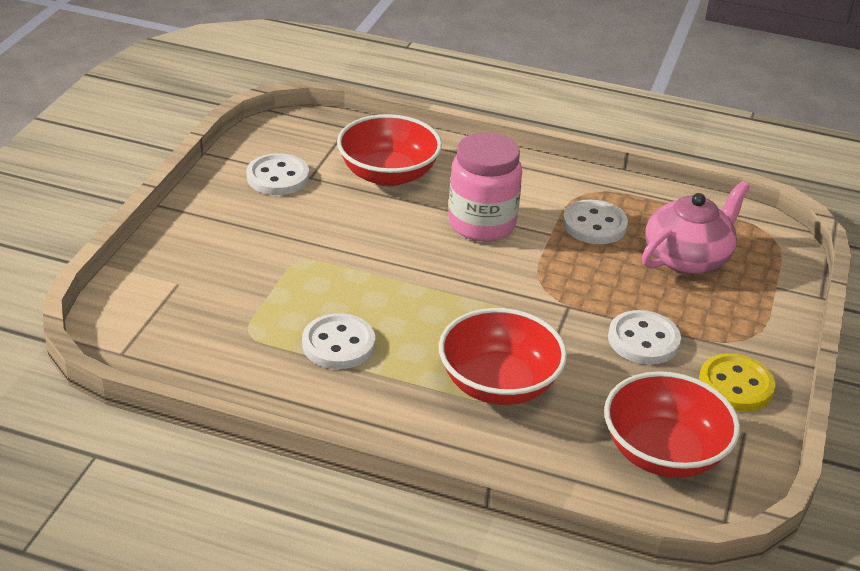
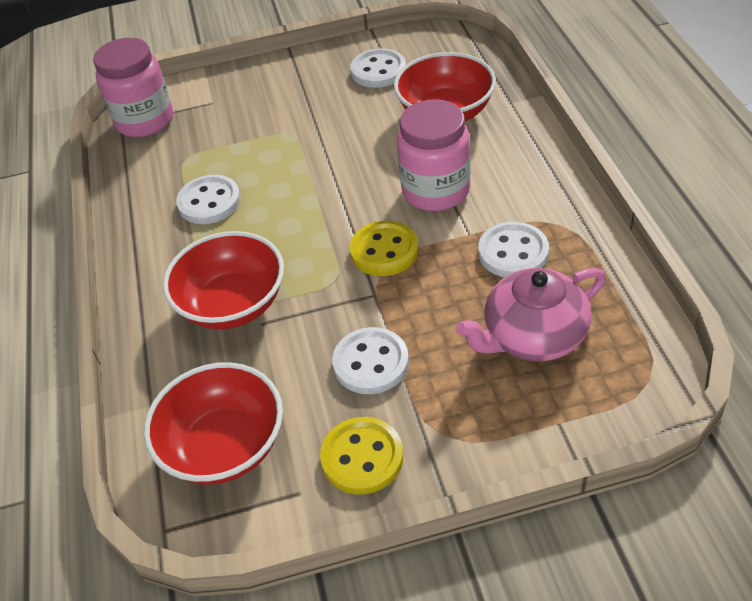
camera: 65 degrees right, 10 degrees up
pink teapot [642,181,750,274] -> pink teapot turned 135 degrees clockwise [456,268,606,361]
none -> pink jar [93,38,173,137]
none -> yellow button [350,221,419,276]

